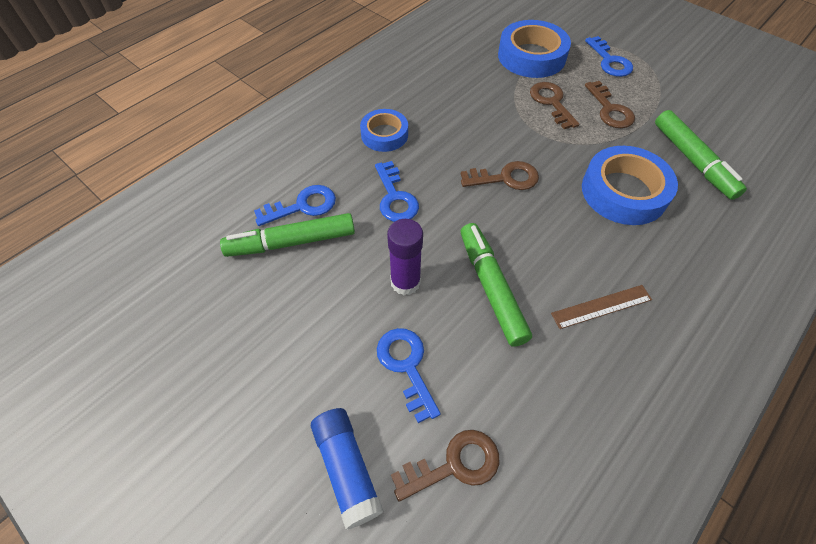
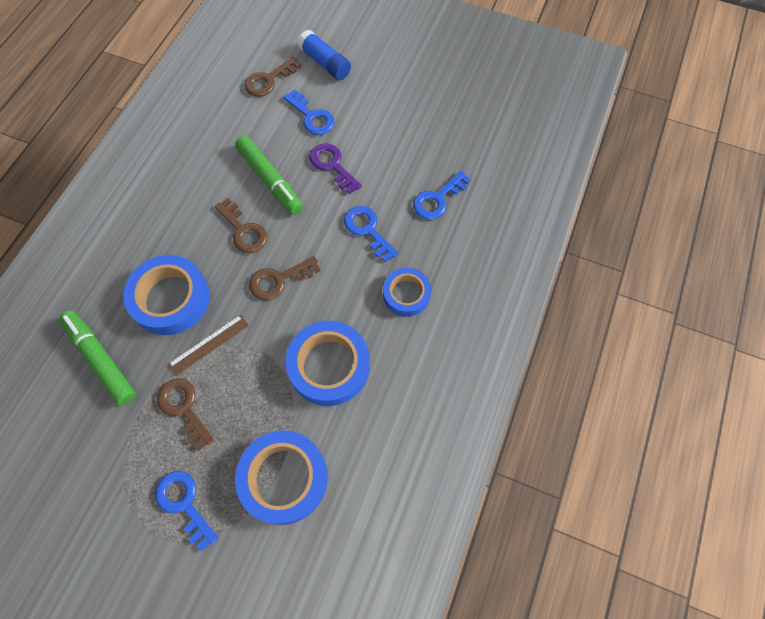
camera: 160 degrees right, 10 degrees up
green marker [220,213,355,257] -> none
purple glue stick [387,219,423,295] -> purple key [310,143,362,194]
brown key [530,82,579,129] -> brown key moved to [215,198,267,253]
brown ruler [551,285,652,329] -> brown ruler moved to [168,315,249,376]
none -> blue tape [286,321,370,406]

